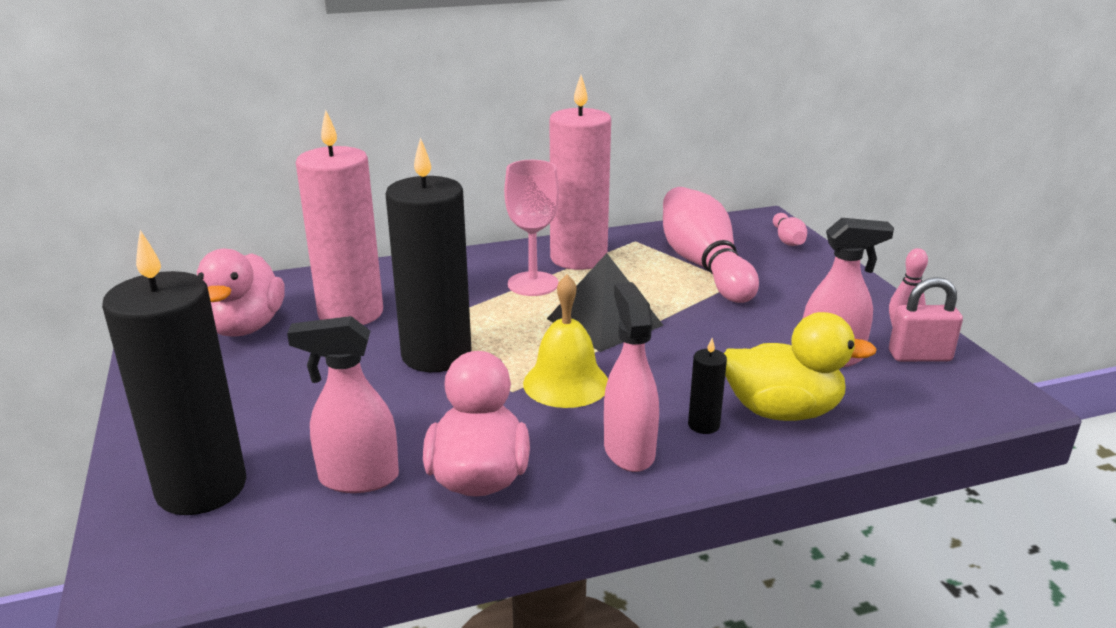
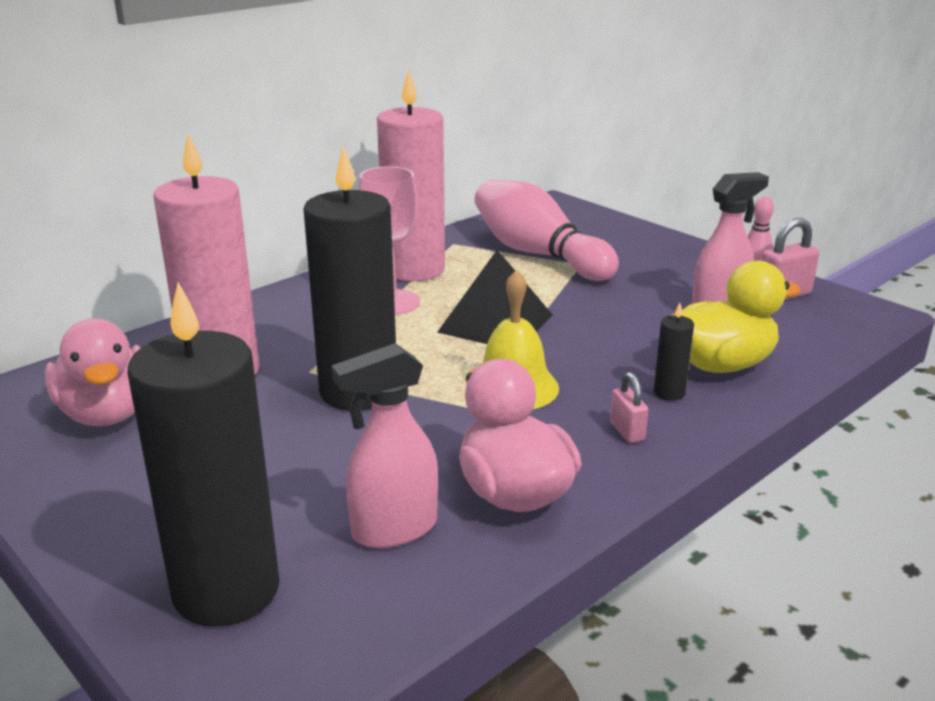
camera: 25 degrees left, 0 degrees up
pink spray bottle [604,282,659,472] -> pink padlock [610,372,648,443]
pink bowling pin [773,213,807,246] -> none

